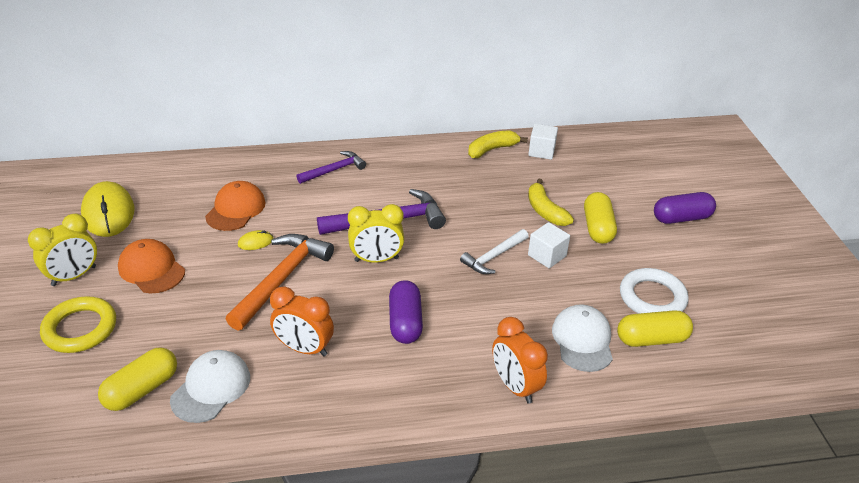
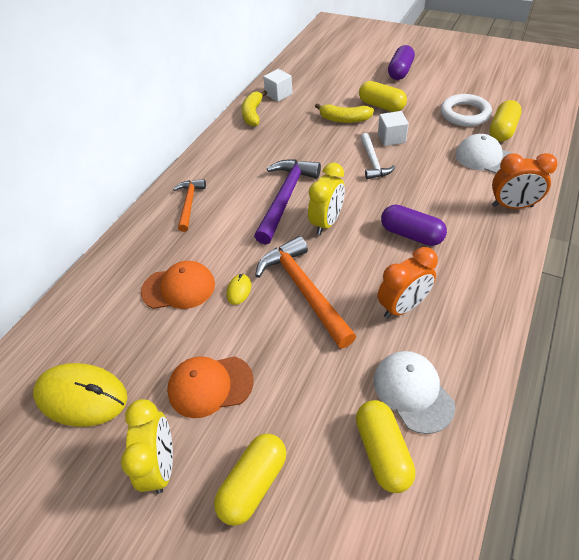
camera: 50 degrees left, 10 degrees up
yellow ring [40,296,116,353] -> yellow capsule [214,433,287,526]
orange cap [205,181,266,231] -> orange cap turned 120 degrees clockwise [141,261,215,309]
purple hammer [296,151,366,184] -> orange hammer [173,179,206,232]

